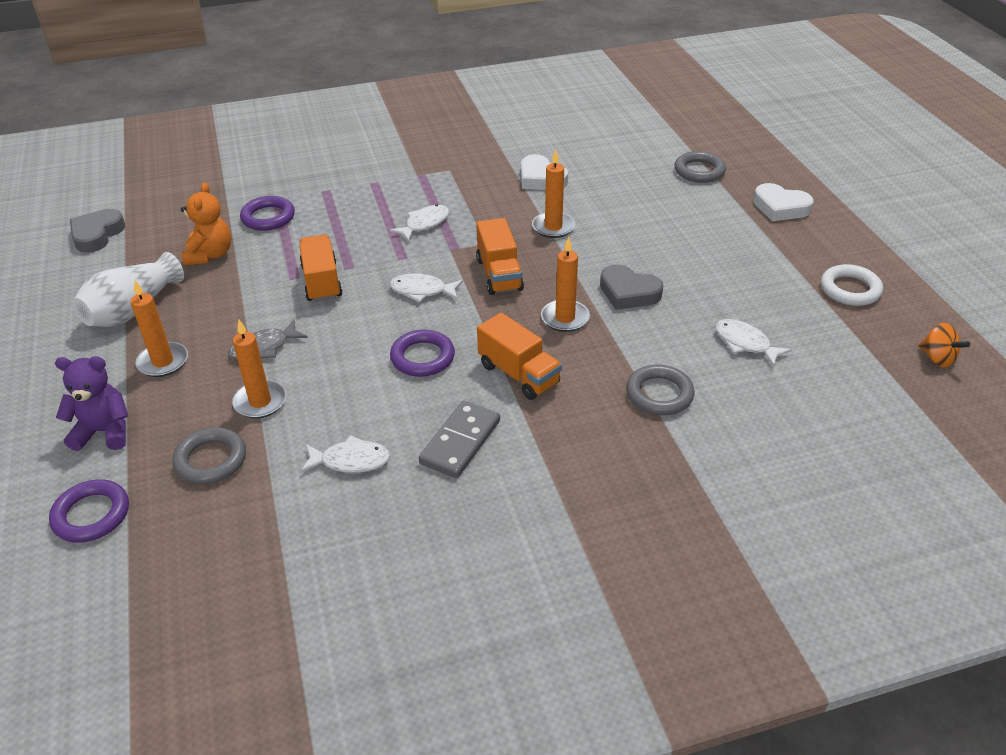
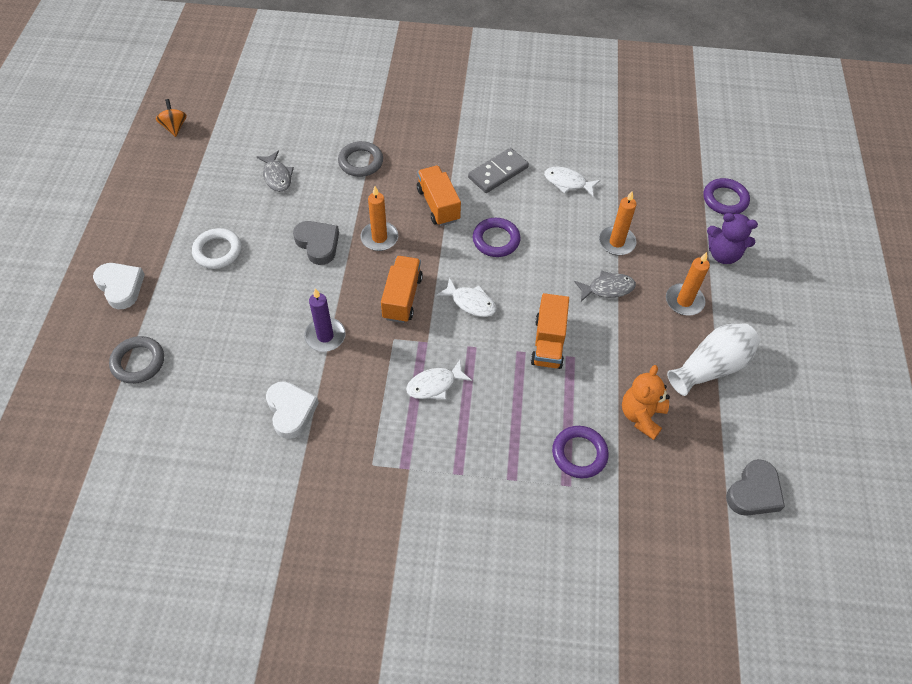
camera: 160 degrees left, 15 degrees up
grey ring [172,427,246,484] -> none
orange candle [532,150,575,238] -> purple candle [304,288,346,352]
white fish [715,319,792,367] -> grey fish [257,151,294,192]
white ring [821,264,883,306] -> white ring moved to [192,228,242,269]

